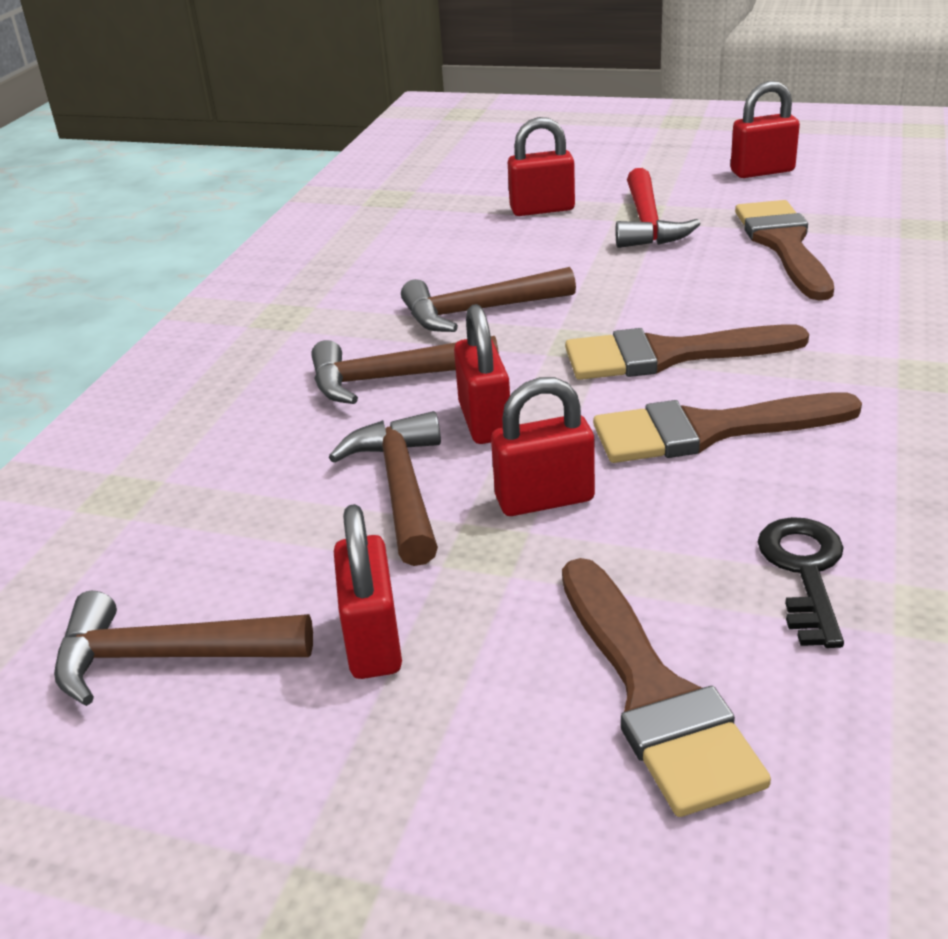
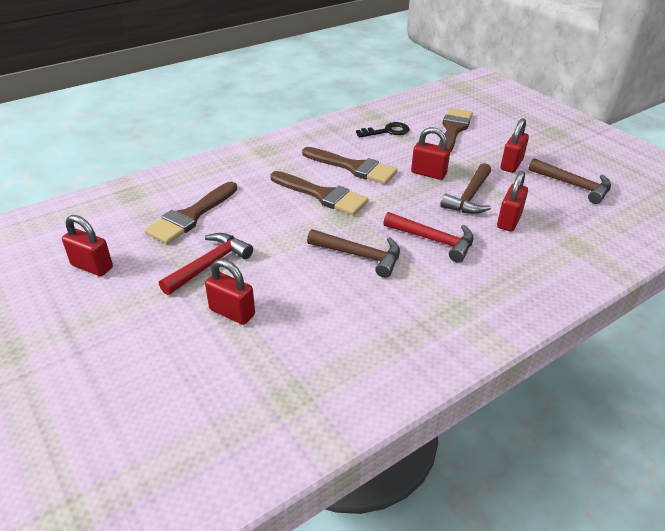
camera: 145 degrees left, 5 degrees up
brown hammer [311,336,499,404] -> red hammer [383,212,474,263]
red padlock [454,304,510,444] -> red padlock moved to [497,171,528,232]
black key [758,517,844,648] -> black key turned 150 degrees counterclockwise [356,122,409,138]

